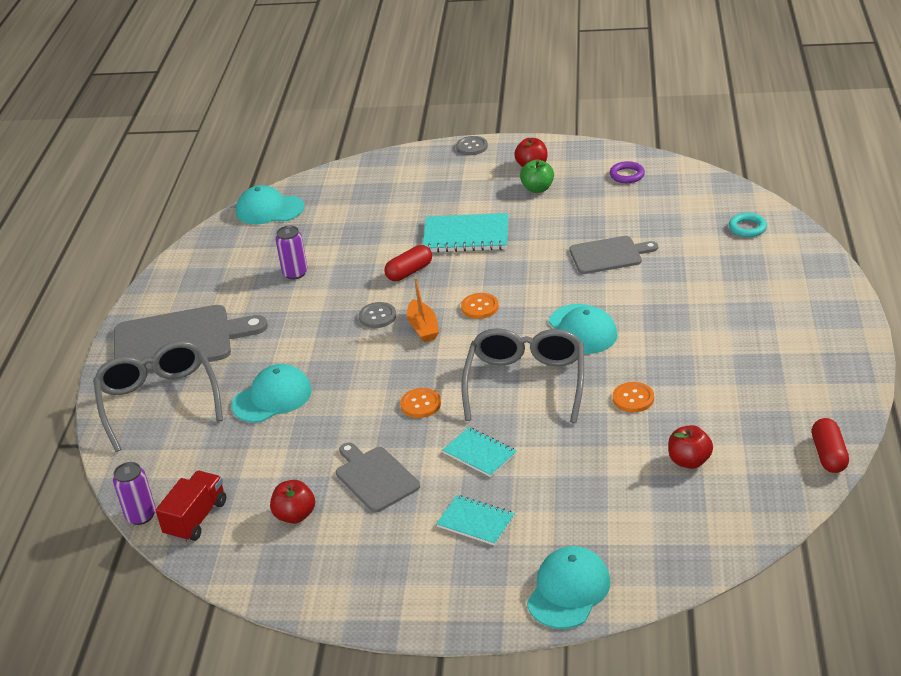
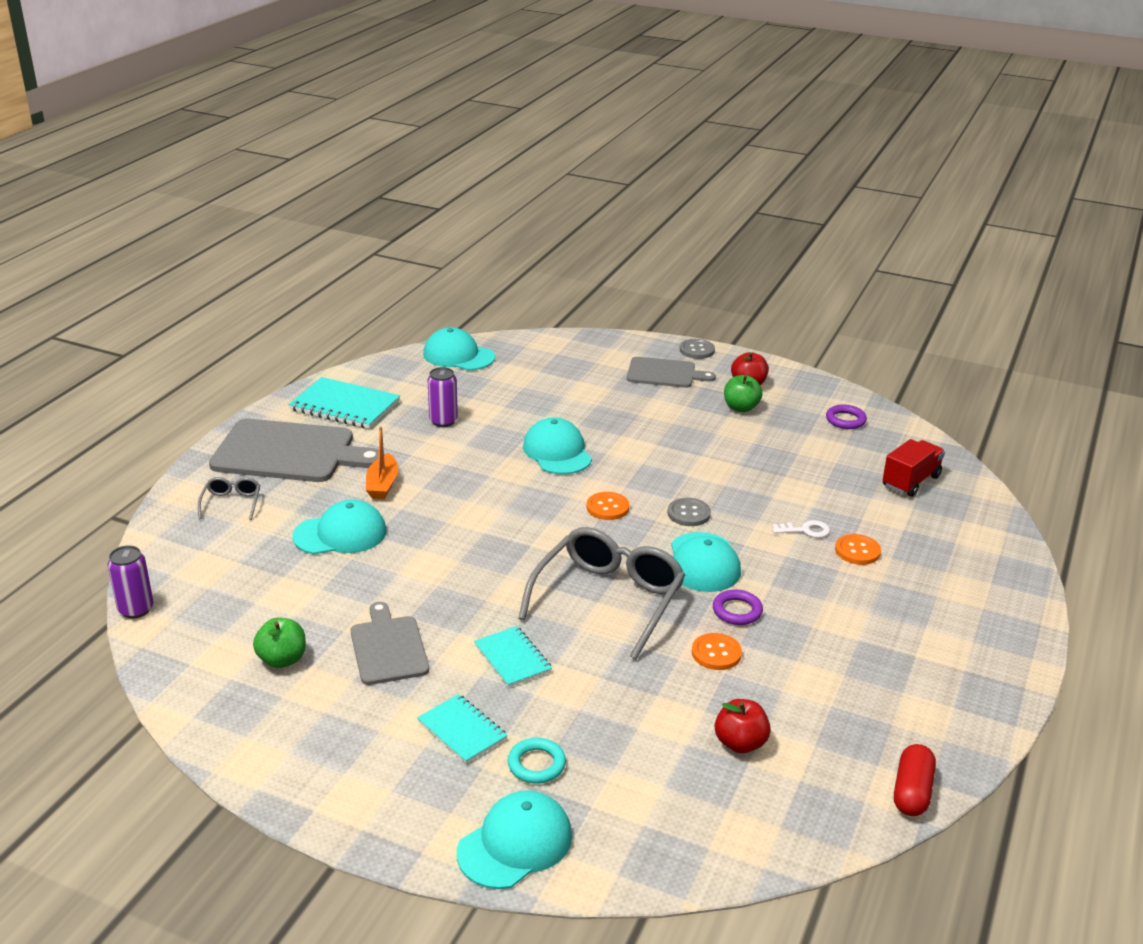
camera: 15 degrees right, 5 degrees down
grey glasses [93,341,223,452] -> grey glasses [198,477,260,520], size x0.45
red truck [155,471,226,542] -> red truck moved to [883,439,945,497]
red apple [270,480,315,524] -> green apple [253,618,306,668]
grey button [359,302,396,328] -> grey button moved to [667,498,711,526]
red capsule [384,245,432,281] -> turquoise cap [523,417,592,474]
orange button [400,388,441,418] -> orange button moved to [835,534,881,565]
orange boat [407,277,439,342] -> orange boat moved to [366,426,398,499]
turquoise notebook [423,213,508,252] -> turquoise notebook moved to [289,377,400,429]
grey cutting board [569,236,658,274] -> grey cutting board moved to [627,357,716,388]
turquoise ring [729,213,767,237] -> turquoise ring moved to [508,738,566,784]
none -> purple ring [713,590,763,625]
none -> white key [772,520,830,538]

